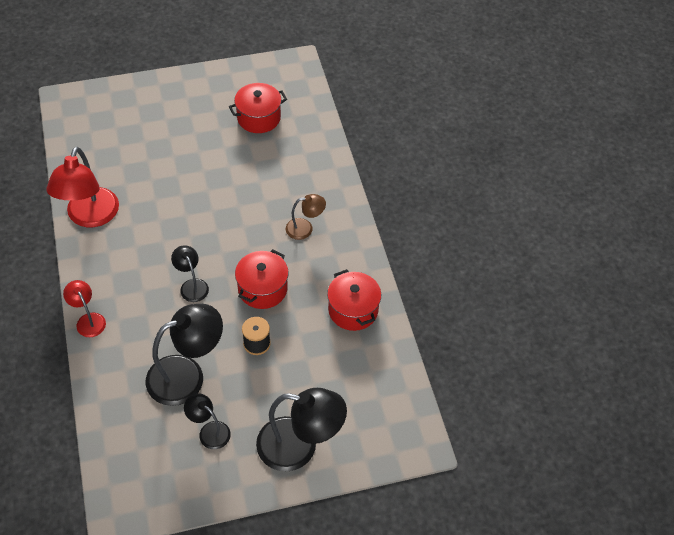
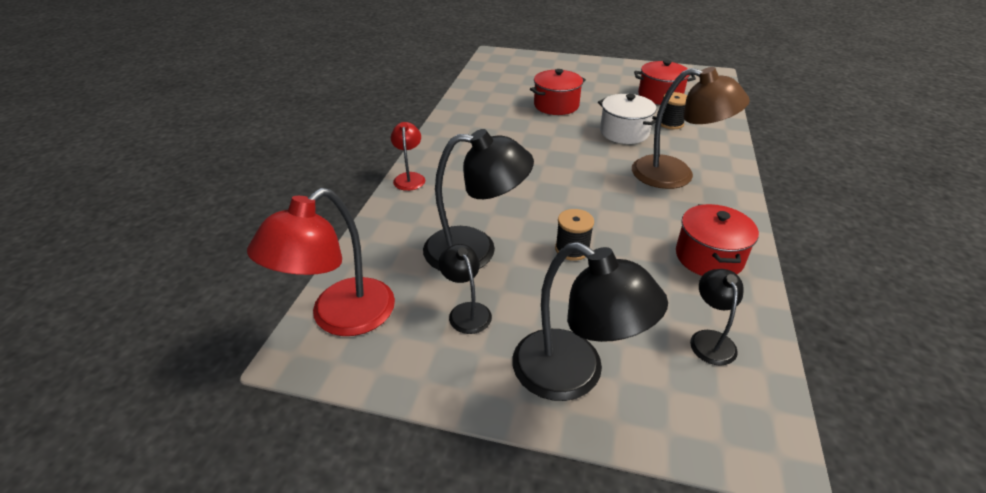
camera: 30 degrees right, 15 degrees down
red lamp [47,146,119,227] -> red lamp moved to [247,188,395,336]
black lamp [171,245,209,302] -> black lamp moved to [690,269,744,366]
red pot [235,249,289,309] -> red pot moved to [530,69,586,115]
brown lamp [286,194,326,240] -> brown lamp [632,67,750,189], size x1.91
none -> white pot [598,94,657,144]
none -> black spool [661,92,687,129]

